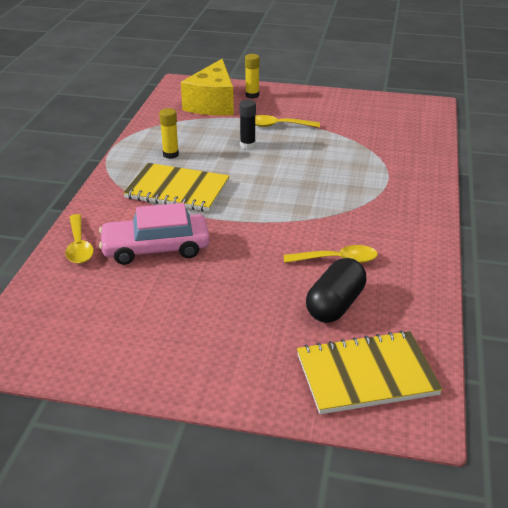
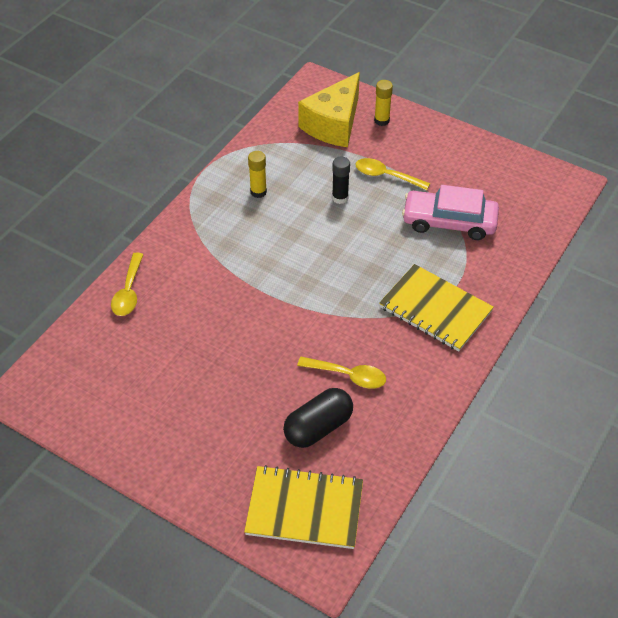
camera: 20 degrees right, 15 degrees up
pink car [99,203,210,265] -> pink car moved to [402,185,499,240]
yellow notebook [123,163,230,212] -> yellow notebook moved to [379,264,494,352]

